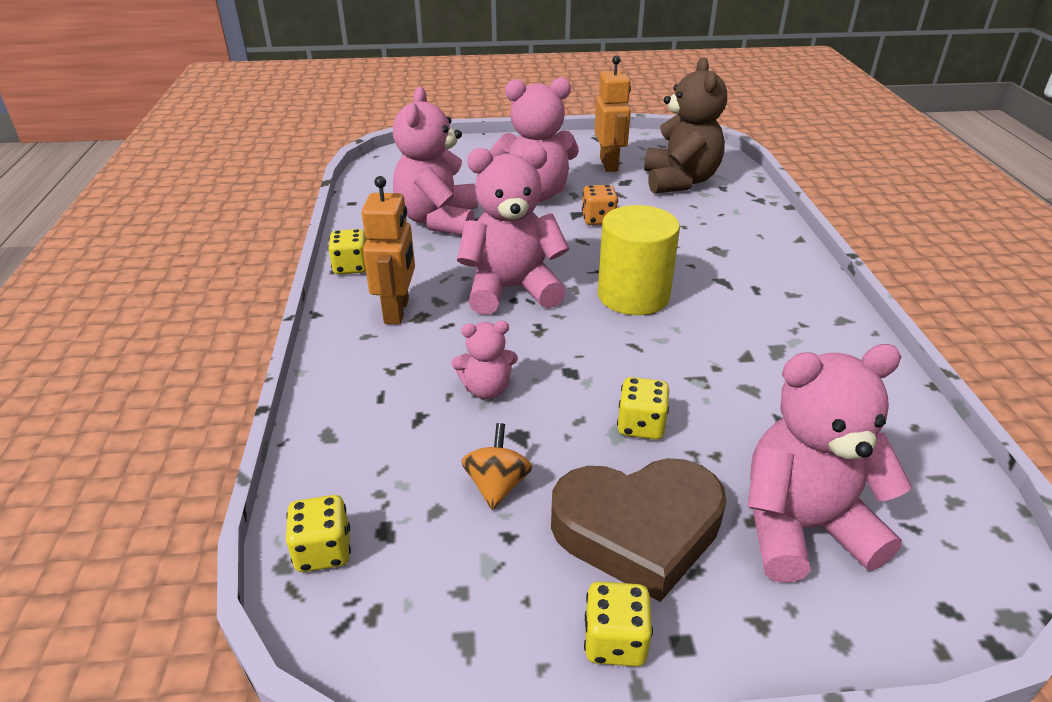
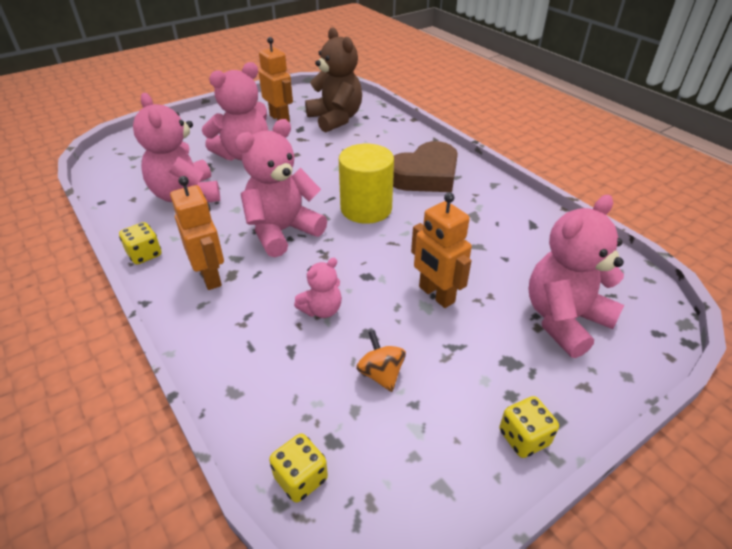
camera: 30 degrees left, 5 degrees up
brown heart [551,458,726,602] -> brown heart moved to [393,141,458,192]
orange dice [582,185,618,225] -> none
yellow dice [617,377,669,440] -> orange robot [411,192,472,308]

